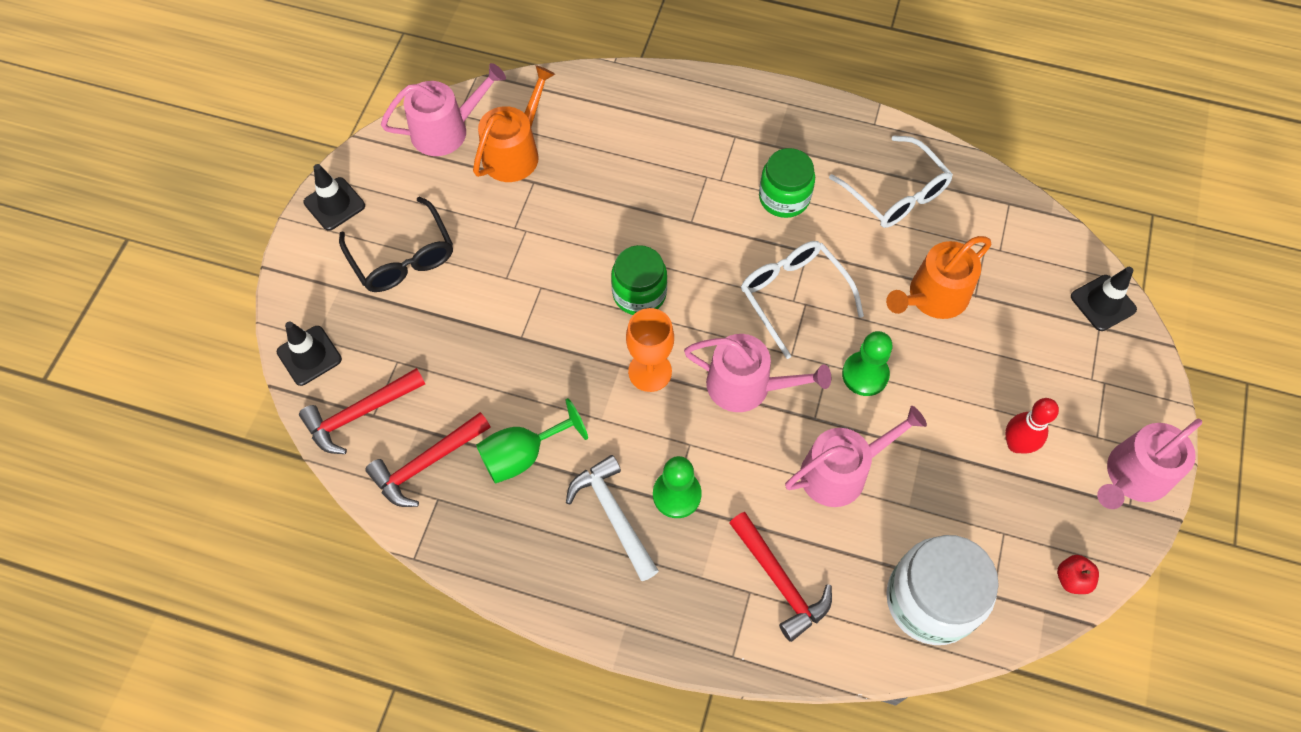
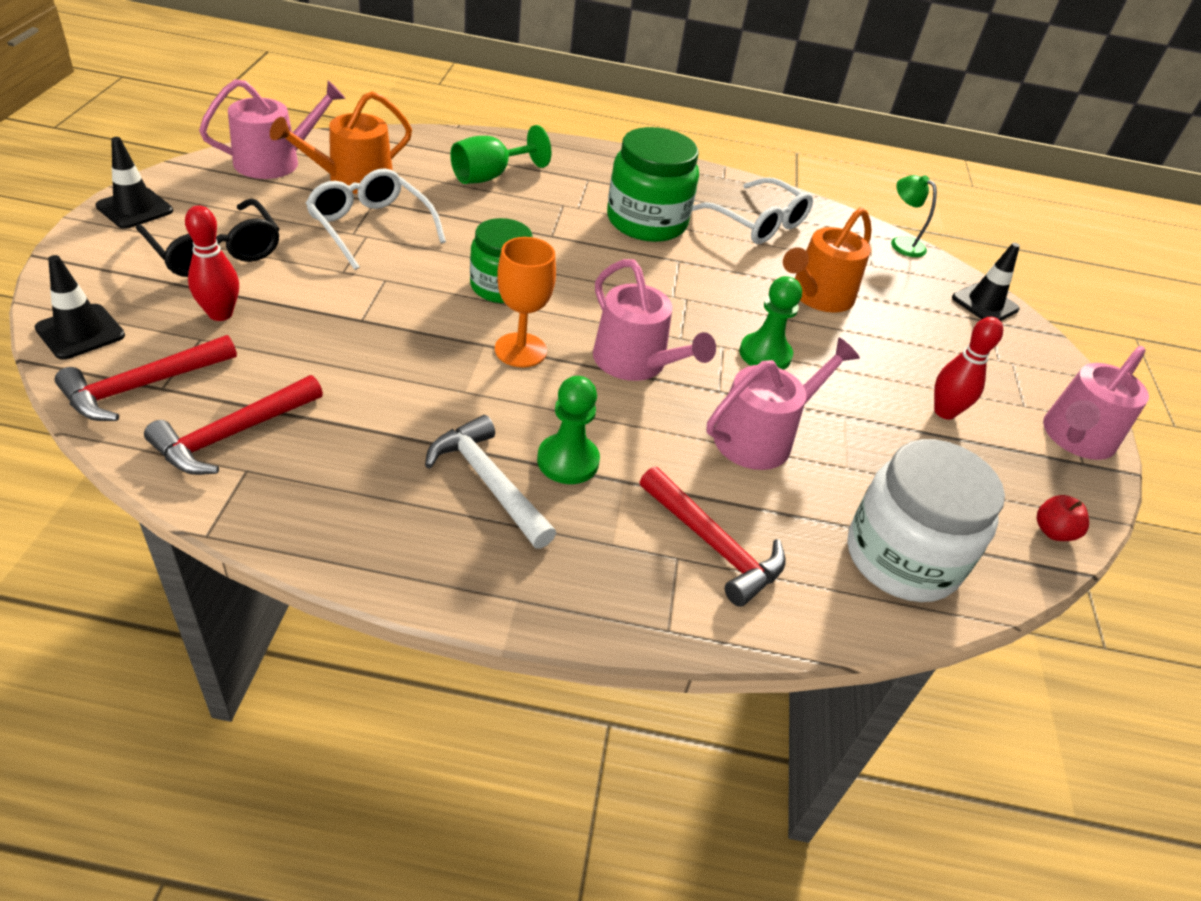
camera: 15 degrees left, 20 degrees down
orange watering can [473,65,555,182] -> orange watering can turned 150 degrees counterclockwise [270,91,412,194]
green goblet [476,398,588,484] -> green goblet moved to [450,125,551,184]
pink watering can [684,334,831,412] -> pink watering can turned 45 degrees clockwise [593,259,716,381]
white glasses [741,241,864,359] -> white glasses moved to [305,168,446,270]
green jar [759,148,815,218] -> green jar [607,127,699,242], size x1.51
none -> red bowling pin [185,205,239,321]
none -> green lamp [891,175,937,257]

